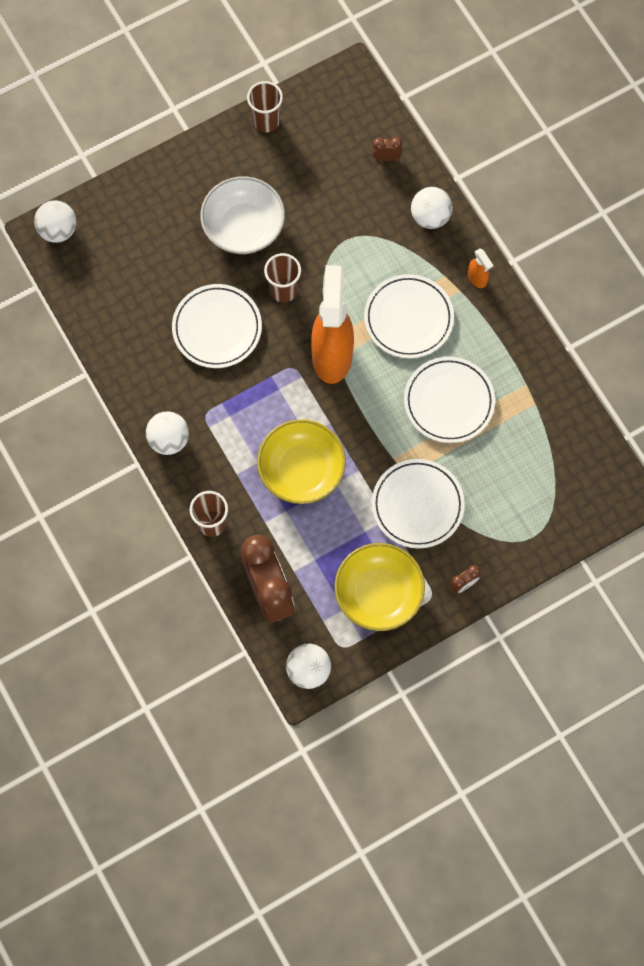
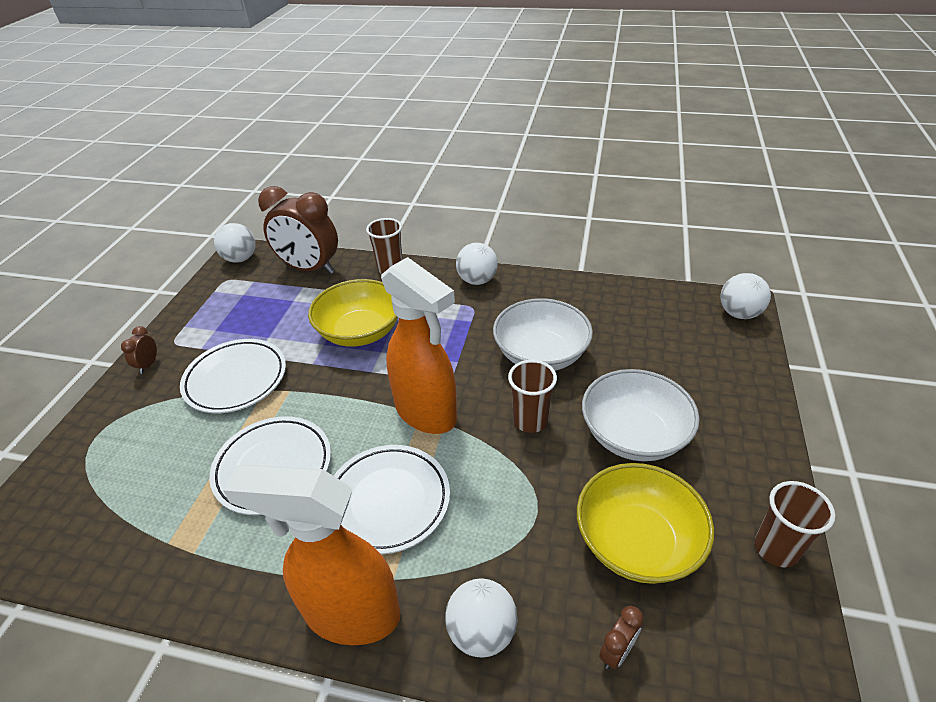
camera: 135 degrees right, 30 degrees down
white plate [172,284,262,368] -> white bowl [493,298,593,371]
yellow bowl [335,543,425,631] -> yellow bowl moved to [577,463,714,584]
orange spray bottle [468,248,493,288] -> orange spray bottle [223,464,401,645], size x2.48

